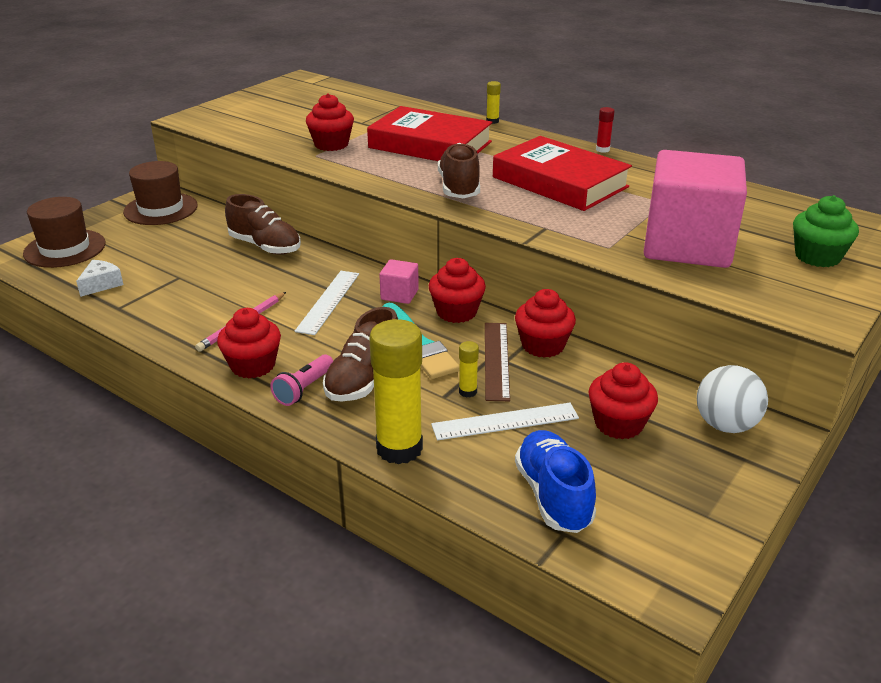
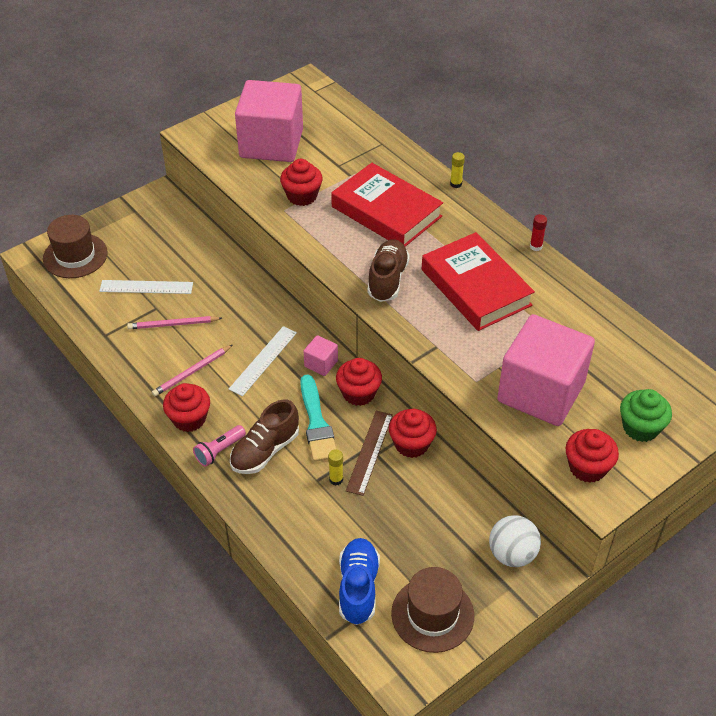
camera: 15 degrees right, 15 degrees up
white cheese [76,260,124,297] -> none
brown hat [123,161,198,225] -> brown hat moved to [391,567,474,653]
brown shoe [225,194,301,255] -> none
yellow glue stick [369,319,423,464] -> none
white ruler [431,403,579,440] -> white ruler moved to [99,280,193,294]
red cupcake [588,362,658,440] -> red cupcake moved to [566,429,619,483]
none -> pink pencil [127,316,222,329]
none -> pink cube [235,80,303,162]

